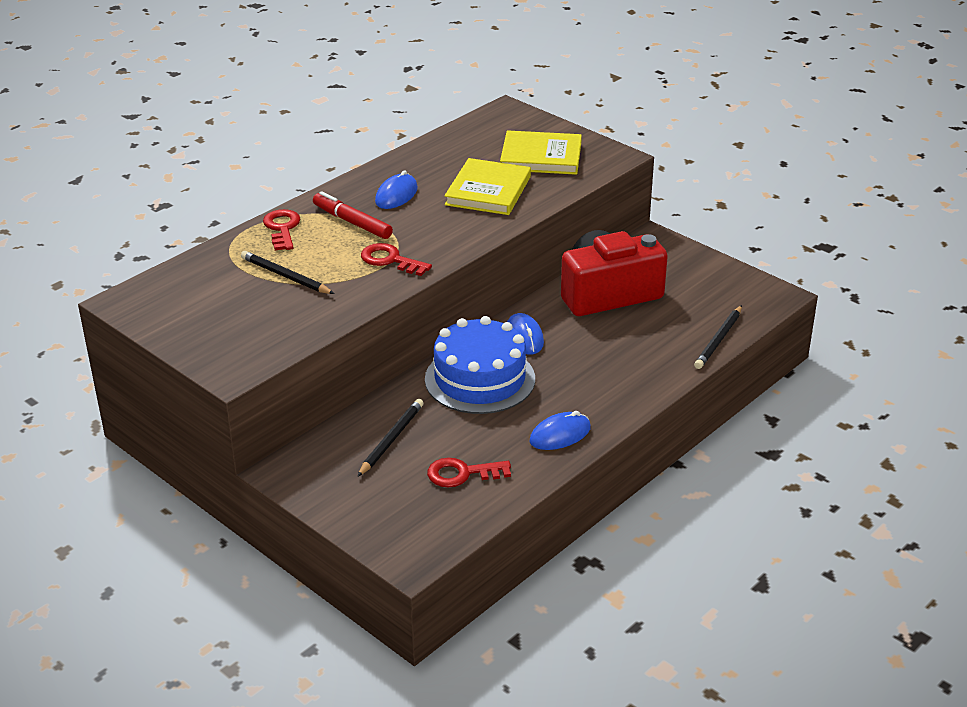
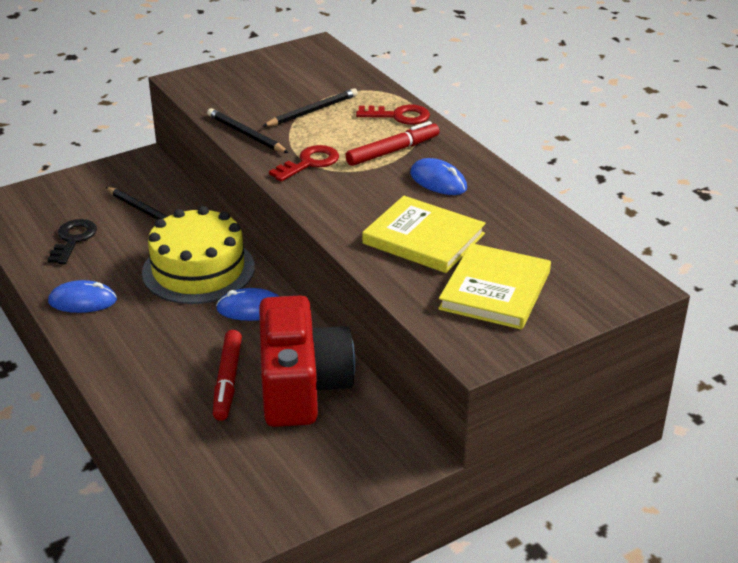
camera: 105 degrees right, 0 degrees up
blue cake [425,316,535,414] -> yellow cake [142,206,255,304]
red key [427,458,511,488] -> black key [47,219,97,264]
blue mouse [530,411,591,450] -> blue mouse turned 75 degrees counterclockwise [48,280,117,313]
black pencil [694,305,742,369] -> black pencil moved to [207,108,289,153]
none -> red marker [213,330,242,421]

